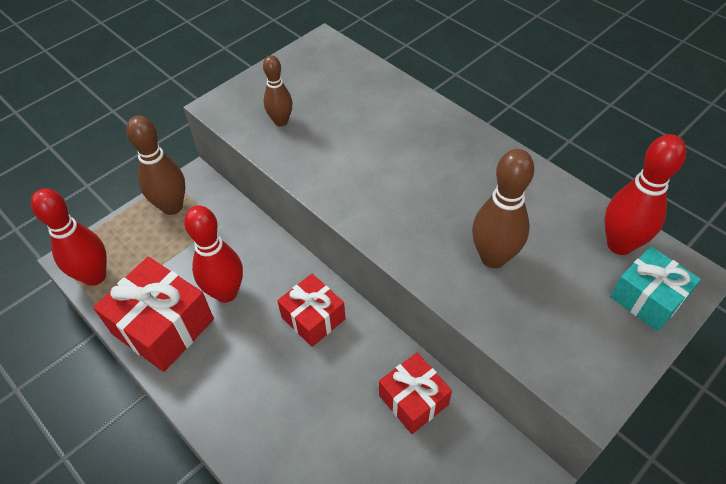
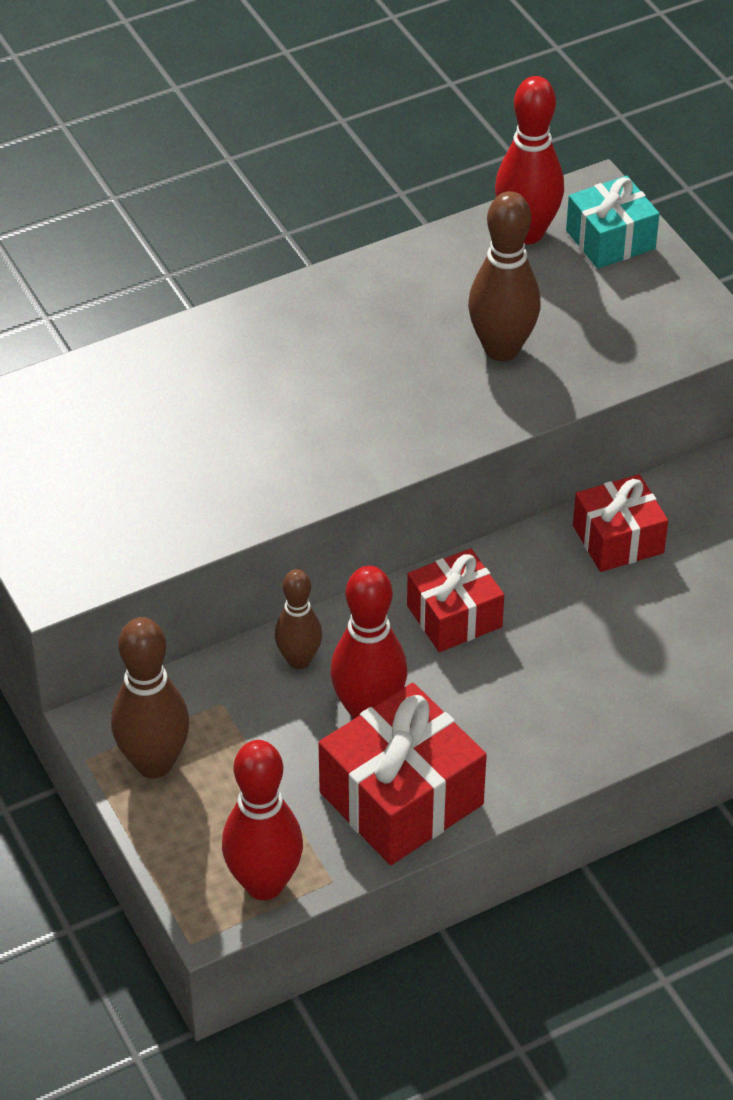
camera: 75 degrees left, 5 degrees down
brown bowling pin [263,55,293,127] -> brown bowling pin moved to [275,569,322,669]

